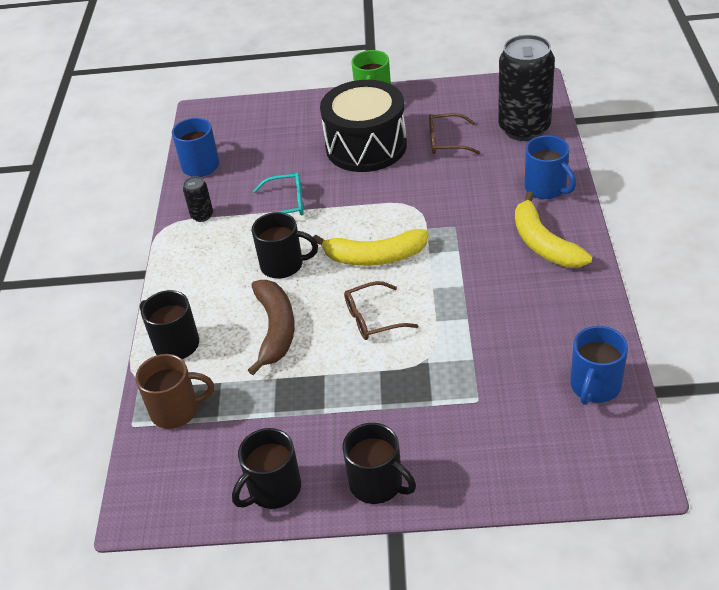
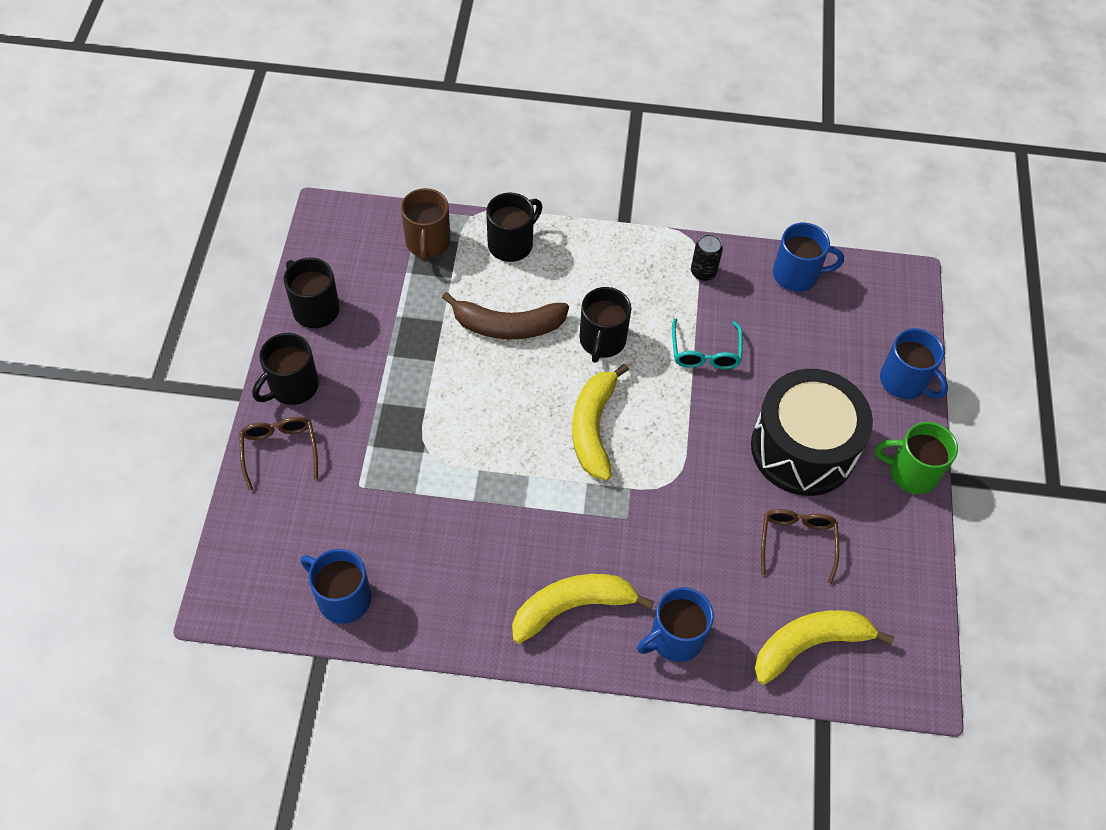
camera: 90 degrees right, 15 degrees up
brown glasses [344,281,419,340] -> brown glasses moved to [239,417,318,491]
black can [498,35,555,141] -> yellow banana [755,610,894,684]
none -> blue mug [880,328,948,399]

